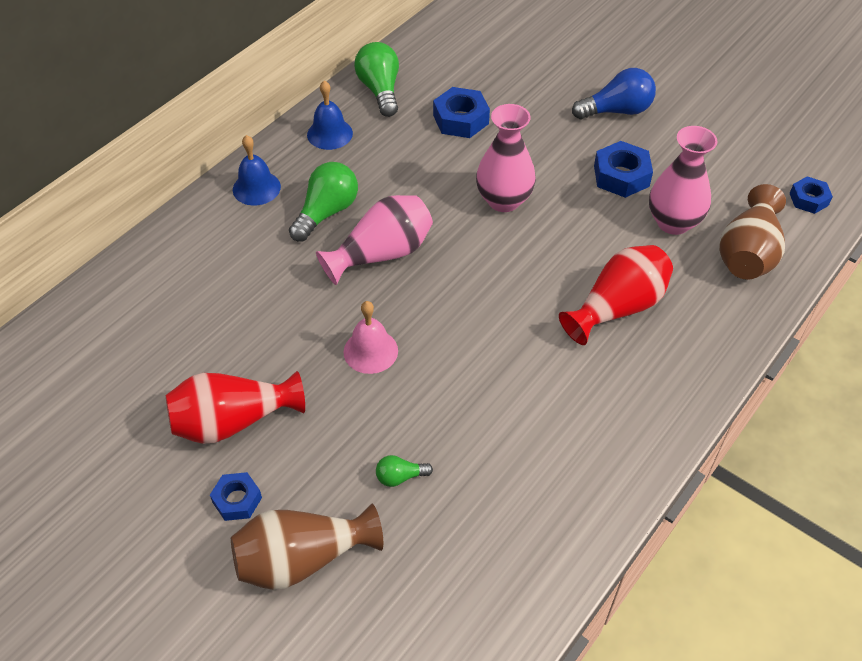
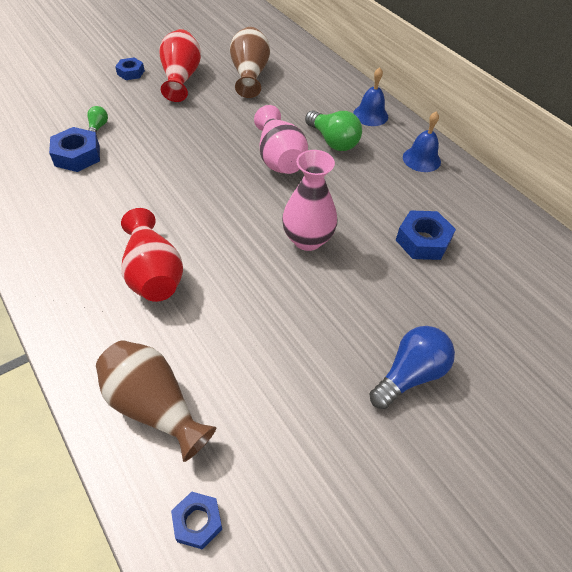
camera: 105 degrees right, 0 degrees up
brown vase [231,504,383,590] -> brown vase moved to [230,27,270,98]
pink bell [344,301,398,374] -> none
green light bulb [354,42,399,117] -> none
blue light bulb [572,68,656,119] -> blue light bulb turned 135 degrees counterclockwise [370,326,455,409]
blue nut [594,141,653,198] -> blue nut moved to [49,127,100,172]
pink vase [649,126,717,235] -> none

